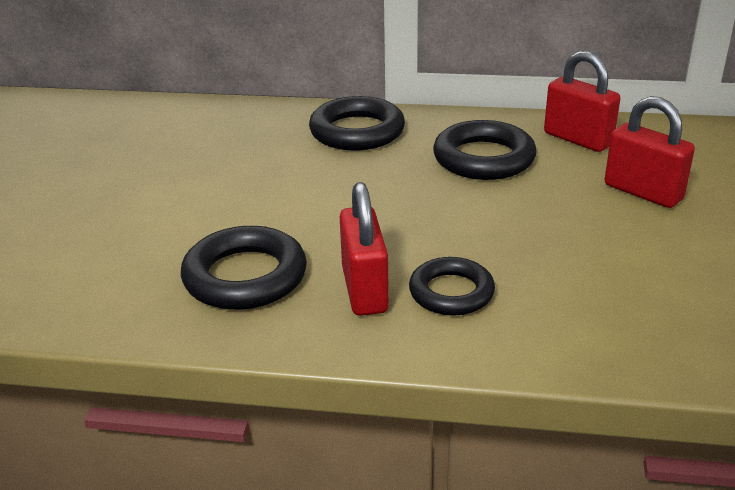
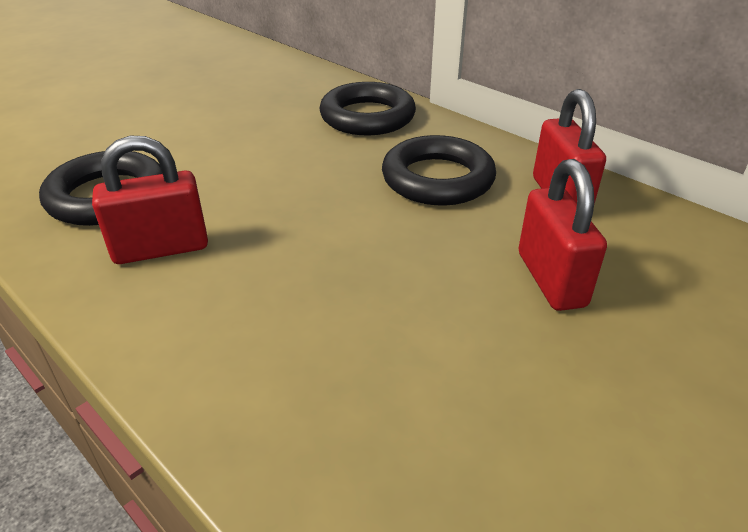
camera: 35 degrees right, 5 degrees up
red padlock [340,182,389,316] -> red padlock turned 45 degrees clockwise [92,135,208,264]
black ring [409,257,495,316] -> none

